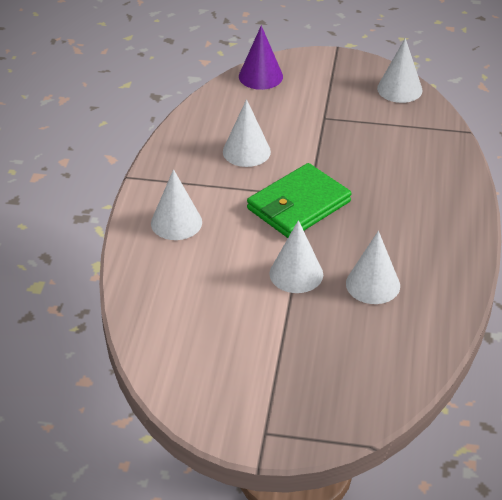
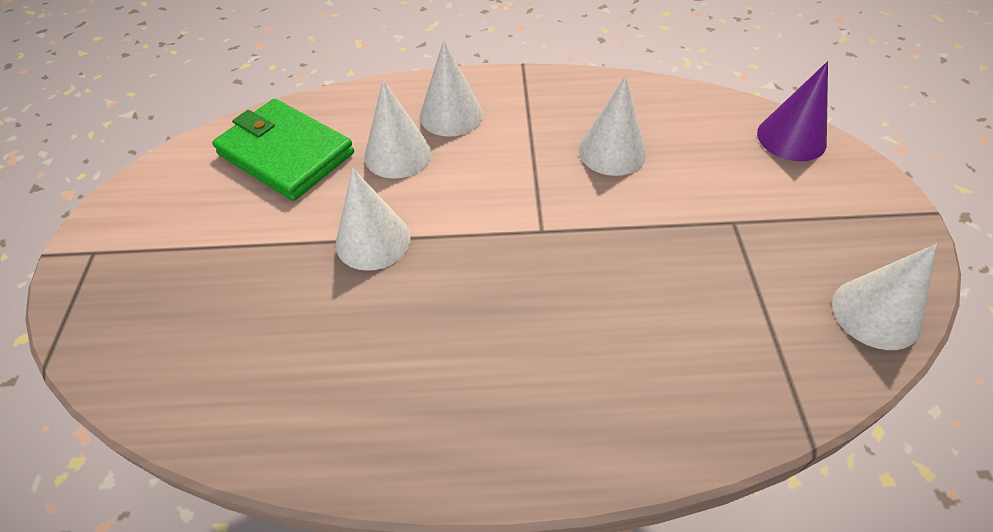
camera: 80 degrees right, 10 degrees up
green wallet [247,163,352,238] -> green wallet moved to [212,99,354,201]
white cone [346,231,400,304] -> white cone moved to [364,80,431,179]

